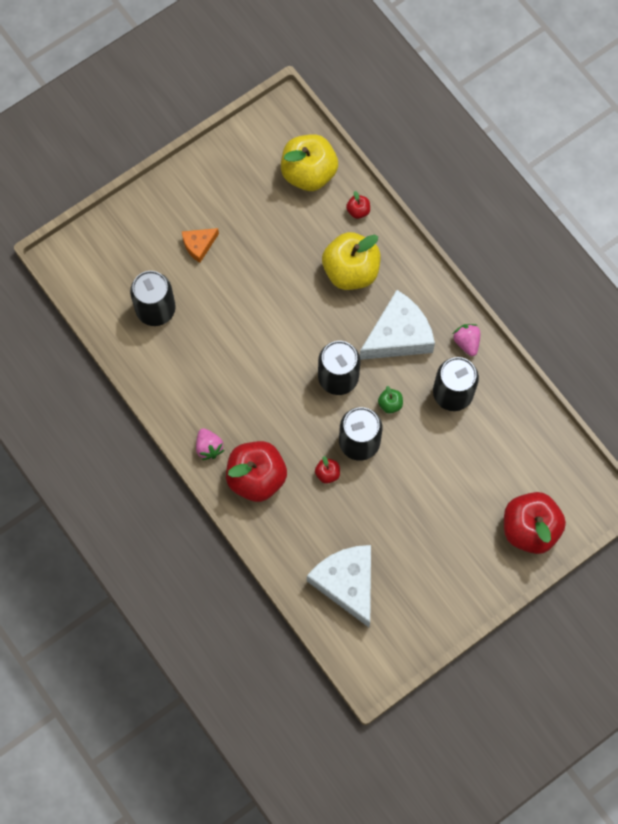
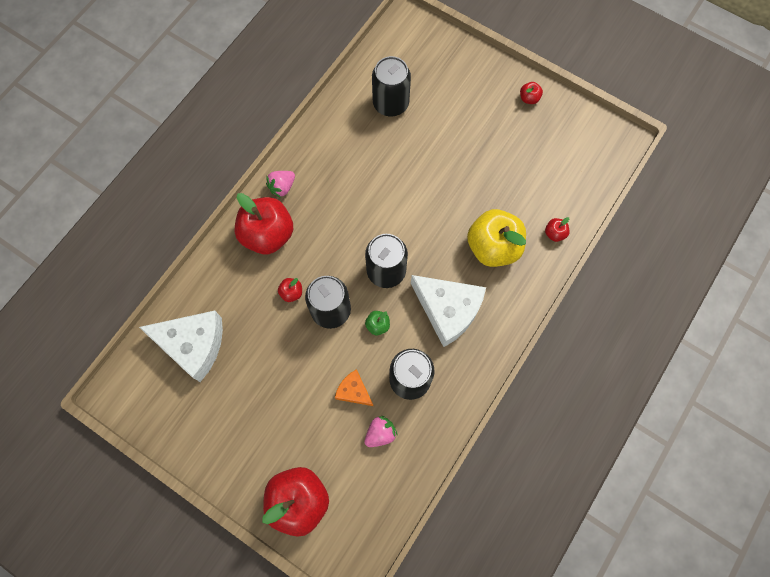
camera: 70 degrees right, 0 degrees up
orange cheese [182,228,219,263] -> orange cheese moved to [335,369,373,406]
yellow apple [281,134,338,191] -> none
white cheese [307,545,371,627] -> white cheese turned 60 degrees clockwise [139,311,223,382]
pink strawberry [453,324,480,356] -> pink strawberry moved to [365,416,398,447]
none -> red apple [520,82,543,104]

